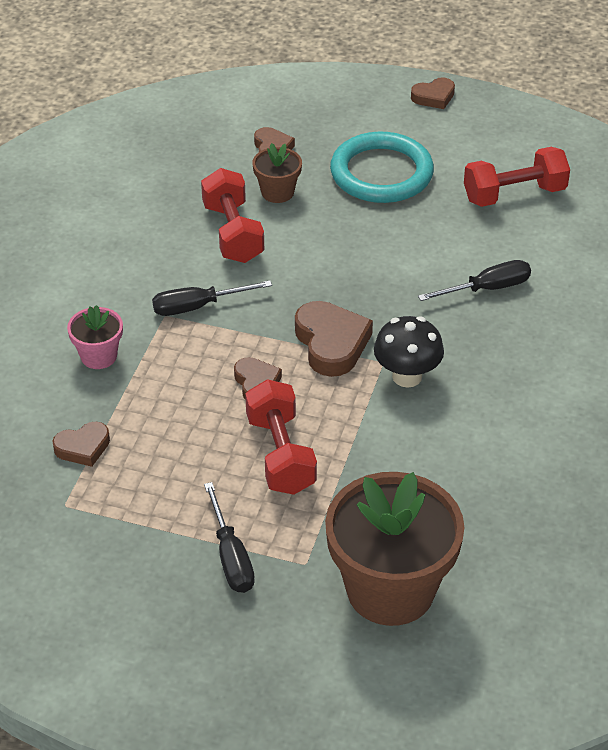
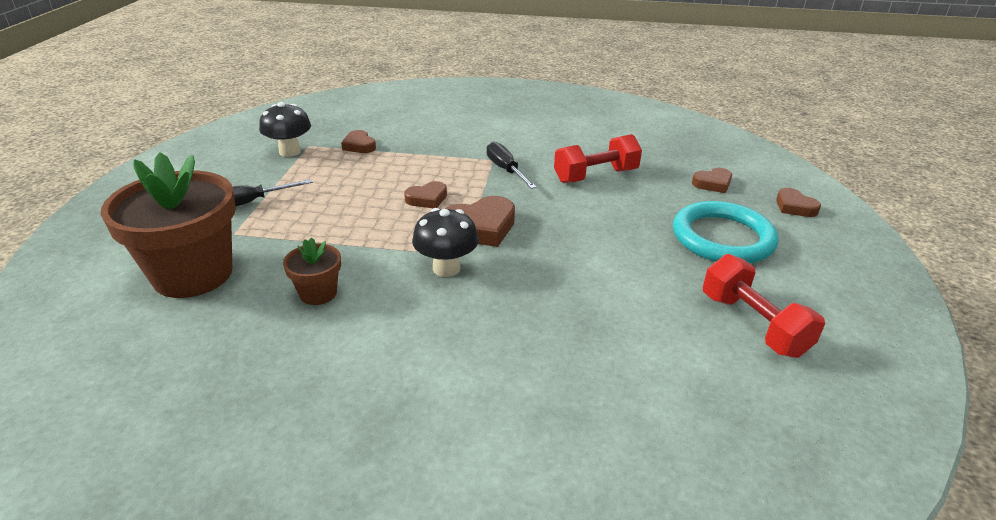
camera: 80 degrees right, 10 degrees down
pink flower pot [67,305,123,369] -> none
red dumbbell [245,379,317,495] -> none
brown flower pot [252,143,302,203] -> brown flower pot moved to [283,237,341,305]
brown heart [411,77,455,109] -> brown heart moved to [776,188,821,217]
black screwdriver [418,260,531,301] -> none
none -> black mushroom [259,102,311,157]

